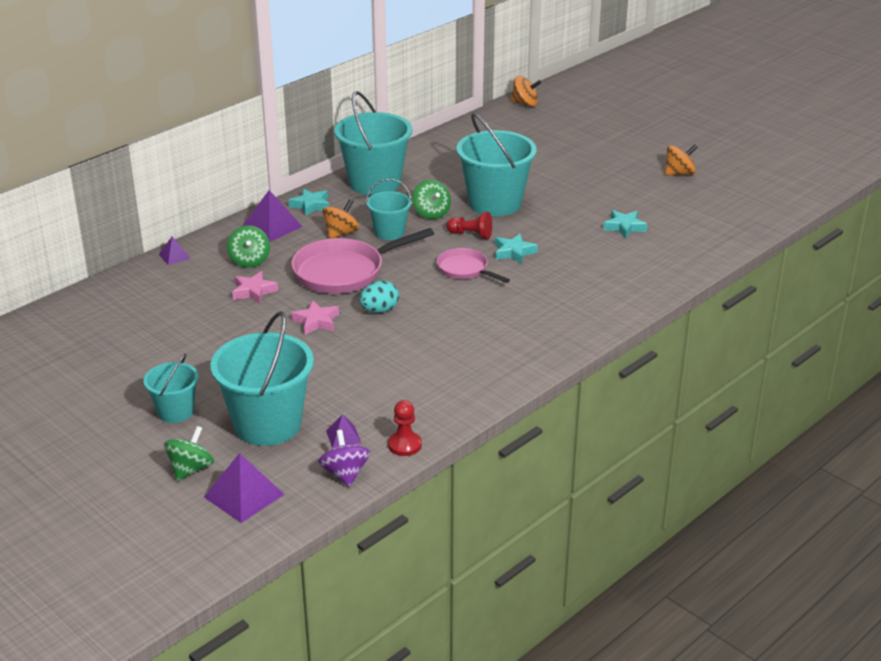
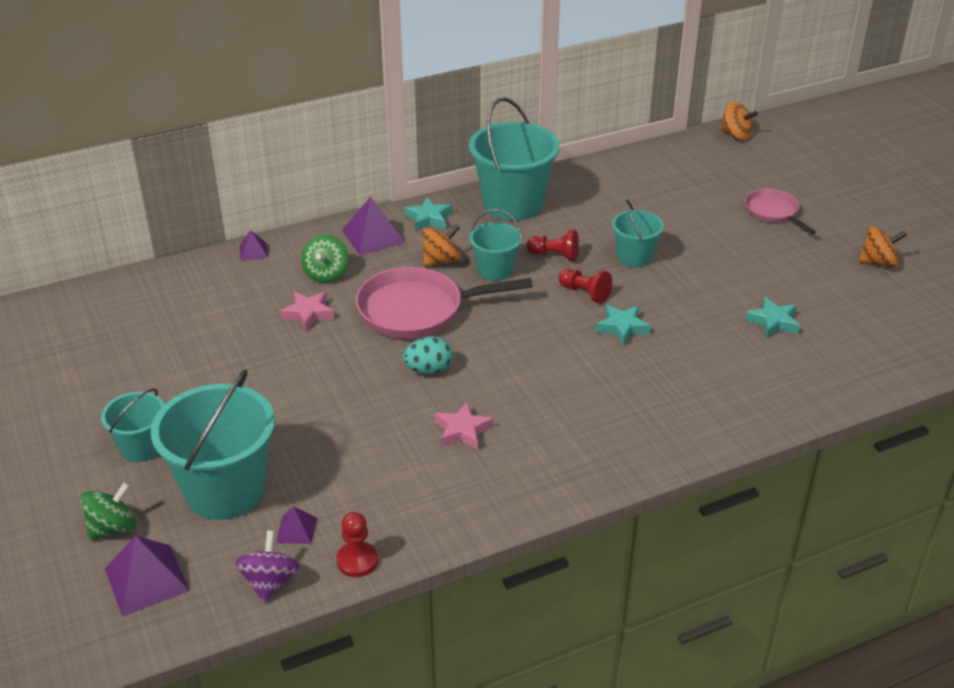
camera: 20 degrees right, 5 degrees up
pink star [291,300,339,335] -> pink star moved to [435,402,493,450]
green spinning top [412,180,451,219] -> red pawn [526,230,579,261]
pink pan [437,248,510,283] -> pink pan moved to [745,189,816,234]
turquoise bucket [456,113,537,216] -> turquoise bucket [612,200,664,267], size x0.55

